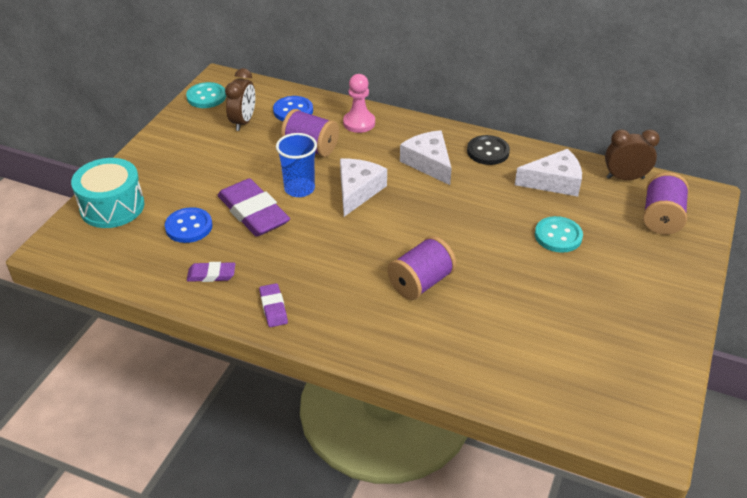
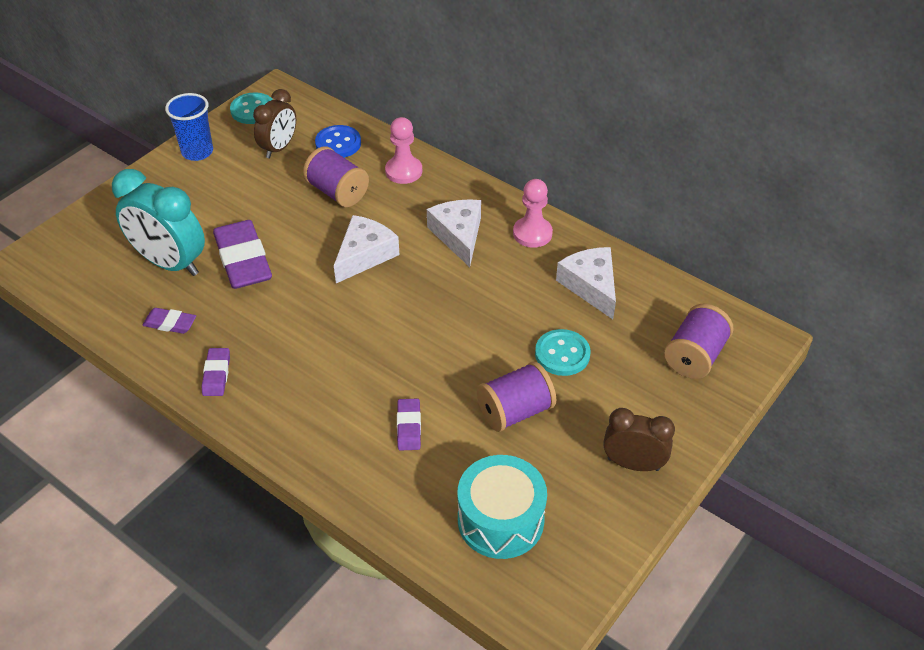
camera: 15 degrees right, 5 degrees up
turquoise drum [71,158,144,228] -> turquoise drum moved to [458,455,547,559]
blue button [165,207,212,243] -> turquoise clock [112,169,205,276]
blue cup [276,133,317,197] -> blue cup moved to [165,93,213,161]
purple spool [387,236,456,300] -> purple spool moved to [477,362,556,432]
black button [467,135,510,165] -> pink pawn [513,179,553,248]
white cheese [515,149,582,197] -> white cheese turned 120 degrees counterclockwise [556,247,616,319]
brown clock [605,129,660,180] -> brown clock moved to [603,408,675,471]
none -> purple eraser [397,399,421,450]

